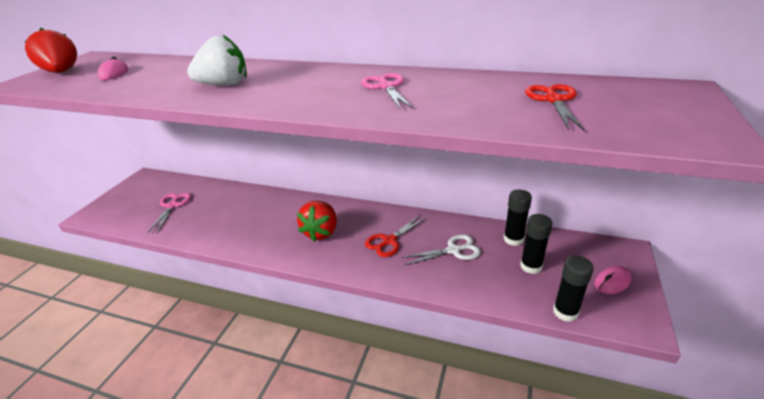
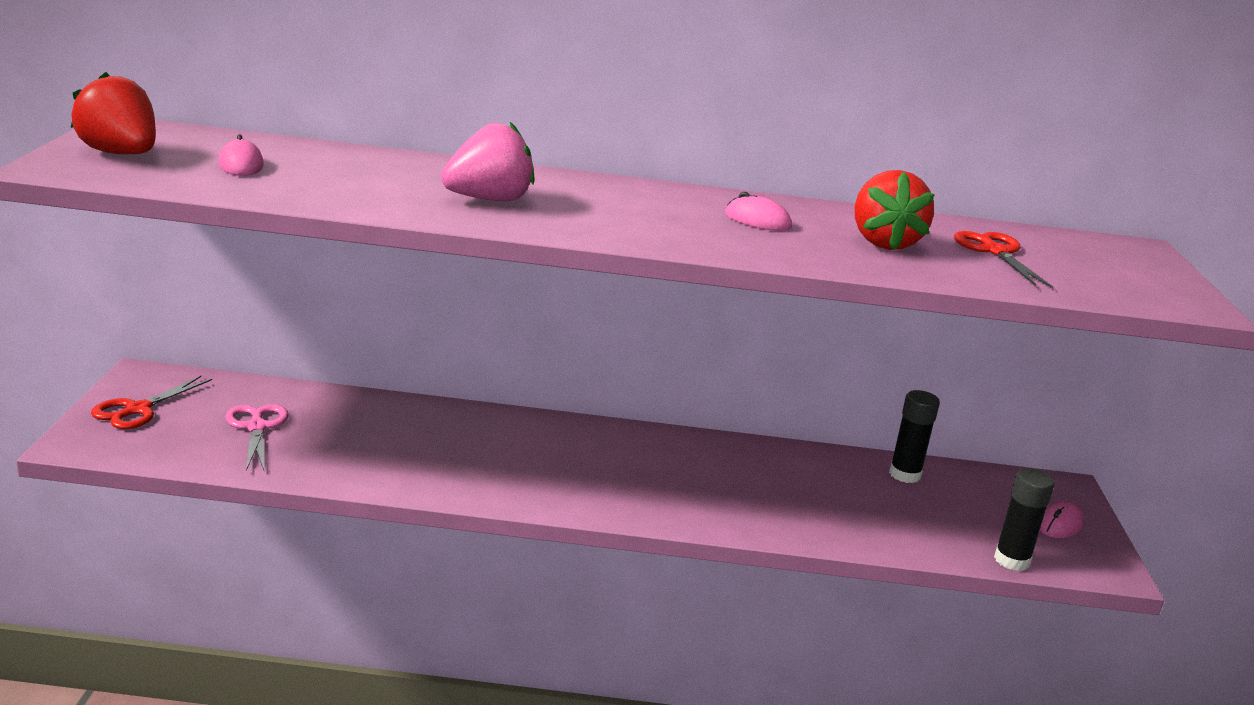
camera: 20 degrees left, 10 degrees down
white strawberry [187,34,247,86] -> pink strawberry [441,122,535,202]
red strawberry [297,201,337,242] -> red strawberry moved to [855,170,935,250]
pink scissors [361,73,413,109] -> pink mouse [725,192,792,231]
red scissors [365,215,427,257] -> red scissors moved to [91,376,212,429]
white scissors [401,234,481,265] -> none
black glue stick [520,214,553,274] -> none

